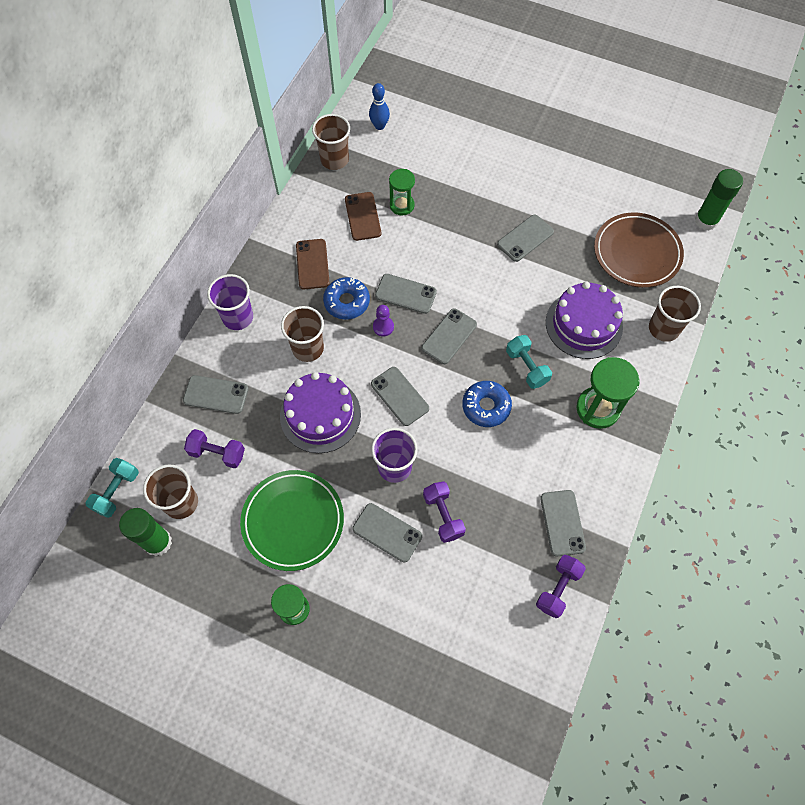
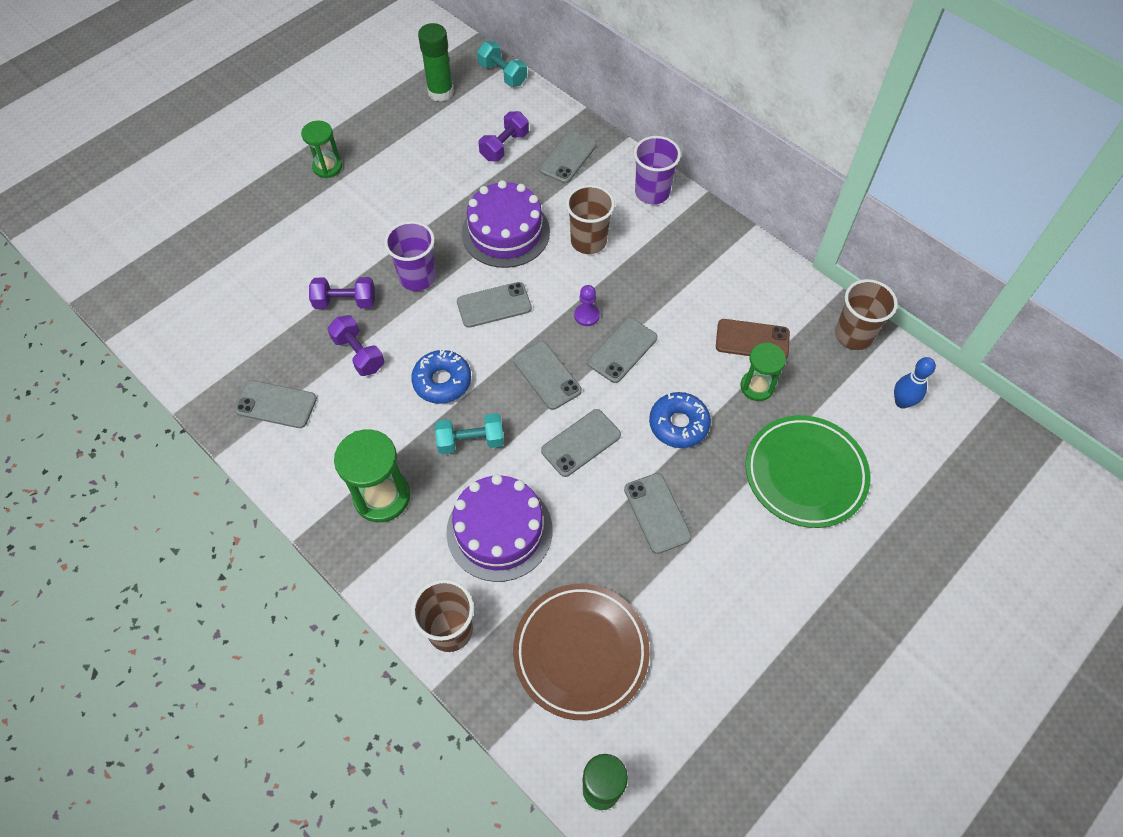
camera: 110 degrees right, 5 degrees down
brown cup [143,464,198,519] -> none
green plate [240,470,344,571] -> green plate moved to [745,415,870,528]
brown phone [296,239,330,289] -> none
blue donut [323,277,370,319] -> blue donut moved to [649,392,711,448]
grey phone [352,503,422,562] -> grey phone moved to [541,409,621,477]
purple dumbbell [536,555,586,618] -> purple dumbbell moved to [327,315,384,376]

